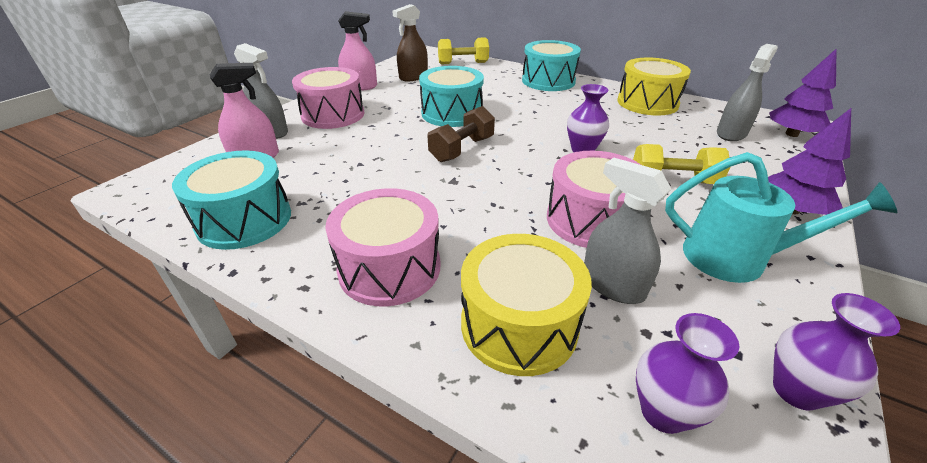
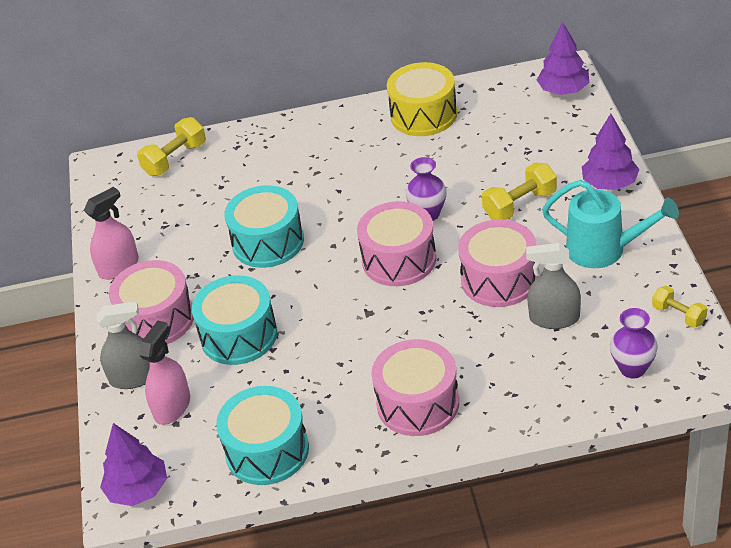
camera: 35 degrees left, 5 degrees up
brown spray bottle [392,4,428,81] -> none
brown dumbbell [427,106,495,162] -> none
yellow drum [461,234,592,376] -> none
turquoise drum [522,40,581,91] -> turquoise drum moved to [192,275,277,365]
turquoise watering can [665,152,897,283] -> turquoise watering can turned 45 degrees clockwise [542,180,679,268]
grey spray bottle [717,44,778,141] -> none
purple vase [773,293,900,411] -> yellow dumbbell [652,286,707,328]
none -> purple tree [100,423,167,506]
none -> pink drum [357,201,436,286]

